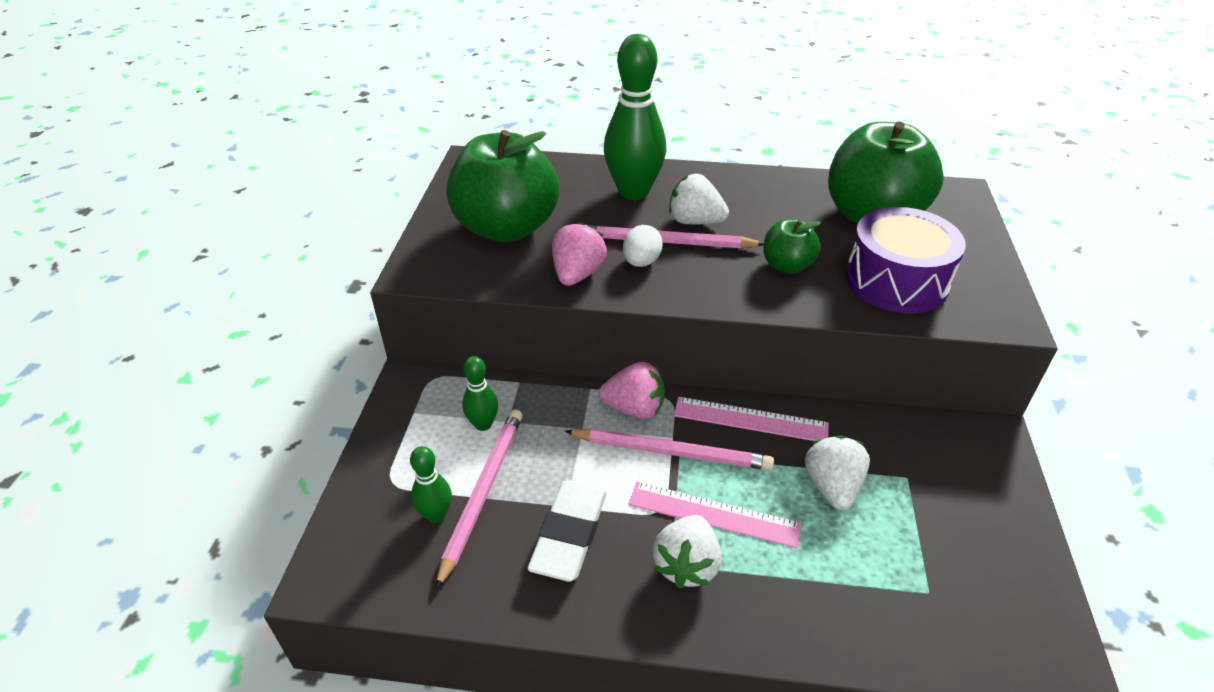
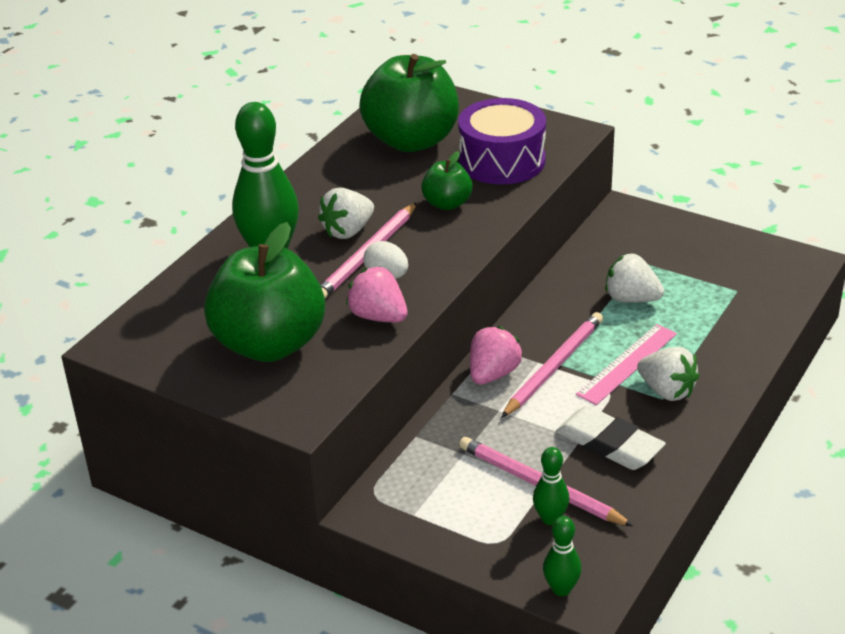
camera: 65 degrees left, 5 degrees down
green bowling pin [462,356,498,431] -> green bowling pin moved to [543,516,582,596]
pink ruler [674,397,829,441] -> none

